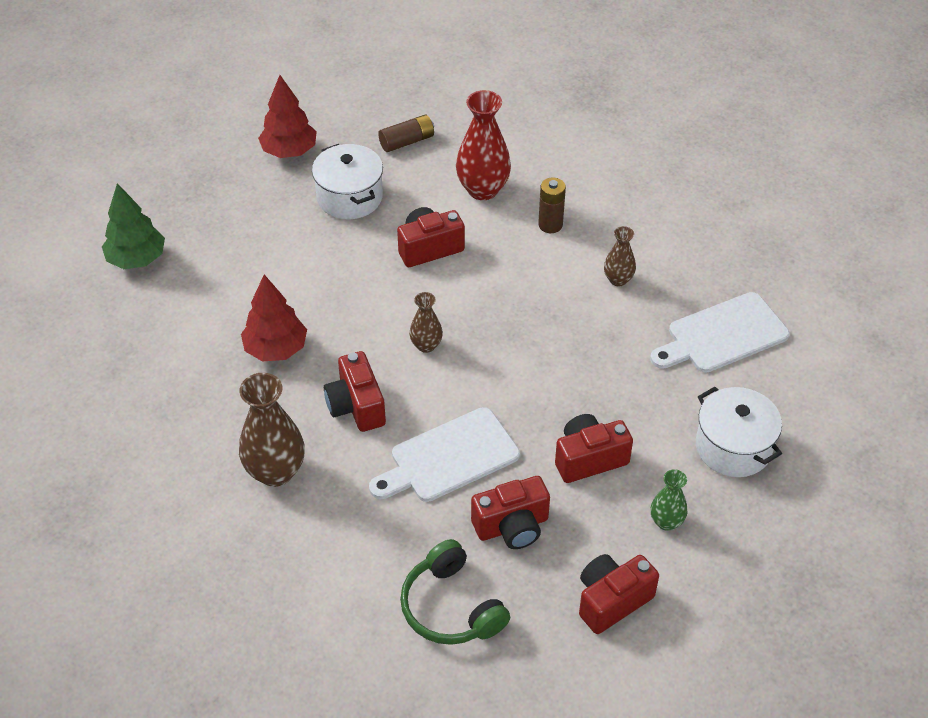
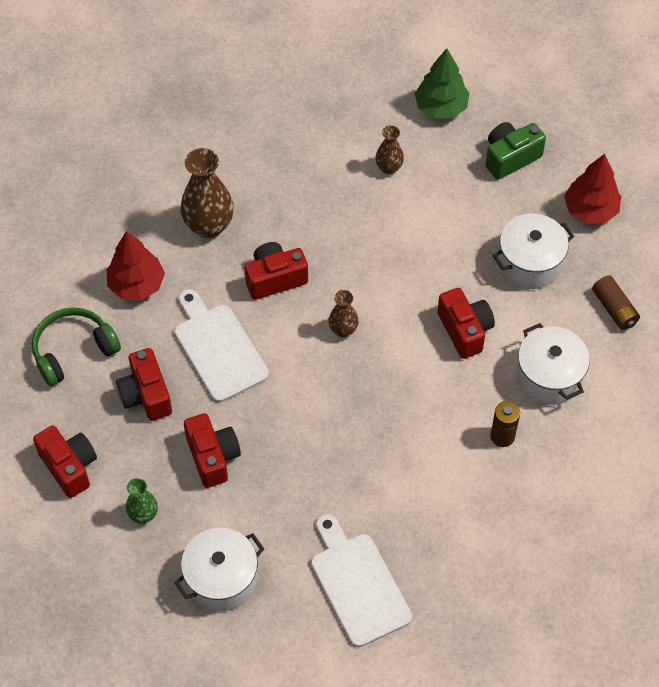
camera: 90 degrees right, 10 degrees up
red tree [241,275,307,362] -> red tree moved to [107,231,165,300]
red vase [456,90,511,200] -> white pot [516,323,590,405]
brown vase [604,226,636,286] -> brown vase moved to [375,125,404,174]
none -> green camera [485,122,546,180]

